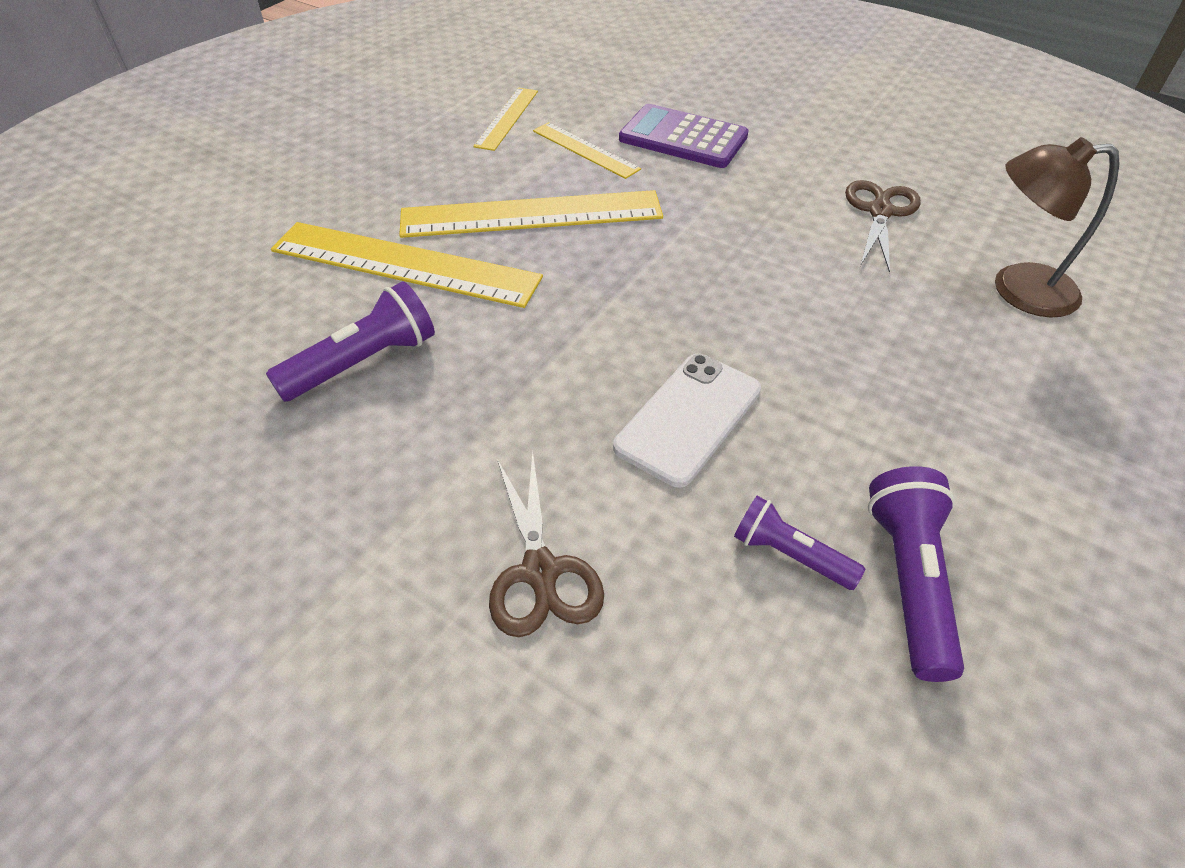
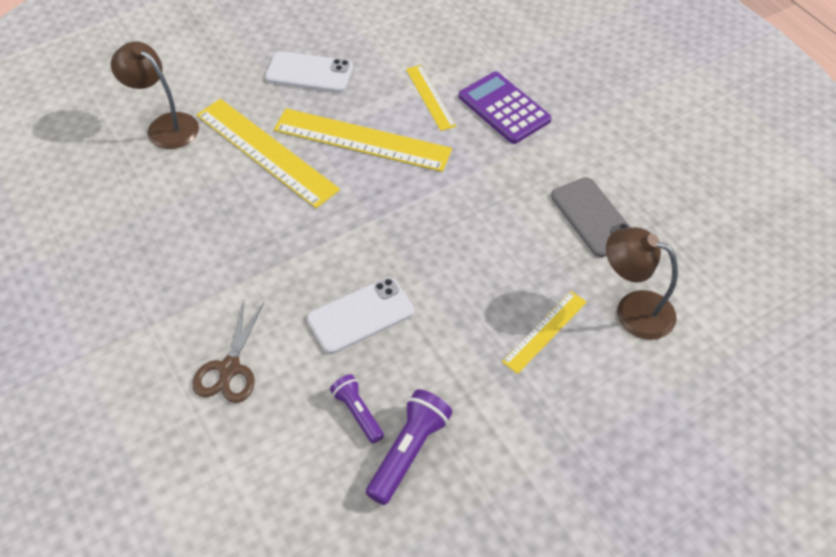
camera: 25 degrees right, 5 degrees up
purple flashlight [266,281,435,402] -> none
yellow ruler [474,88,538,151] -> yellow ruler moved to [502,291,587,374]
brown scissors [845,180,921,273] -> grey phone [551,177,631,257]
none -> brown lamp [111,42,199,149]
none -> white phone [265,51,353,93]

